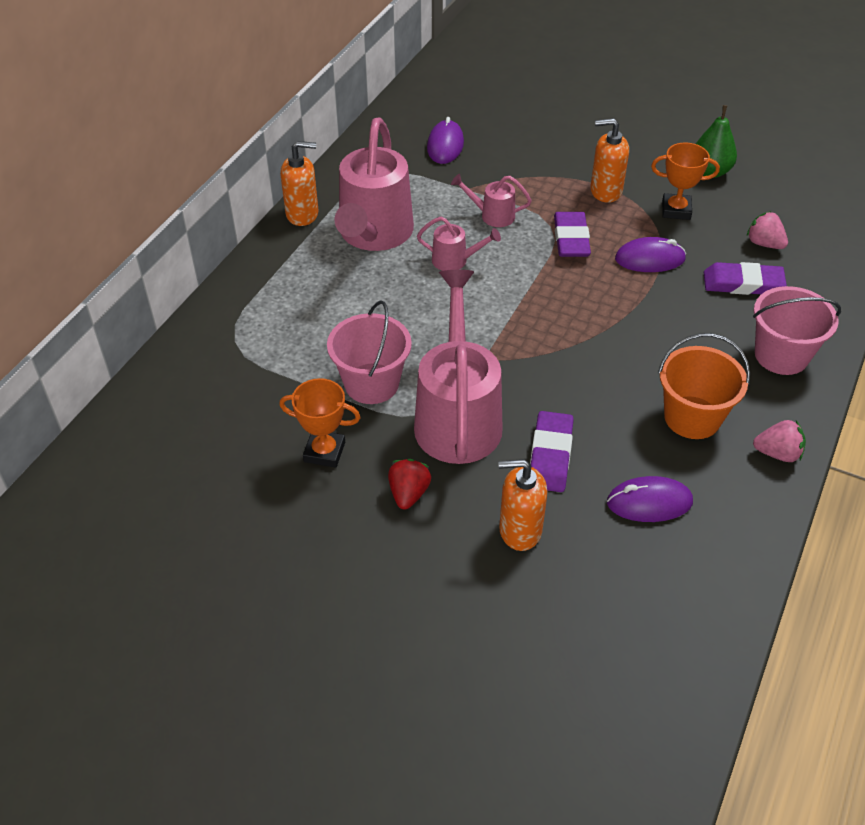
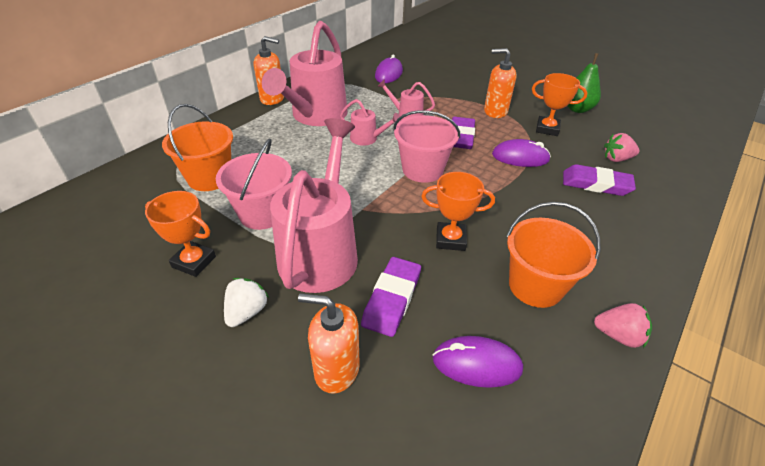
camera: 10 degrees right, 5 degrees down
red strawberry [388,459,431,509] -> white strawberry [224,278,269,327]
pink strawberry [747,211,788,249] -> pink strawberry turned 60 degrees counterclockwise [604,133,639,162]
pink bucket [753,286,841,375] -> pink bucket moved to [393,110,460,183]
none -> orange bucket [162,104,233,191]
none -> orange trophy [421,172,495,251]

